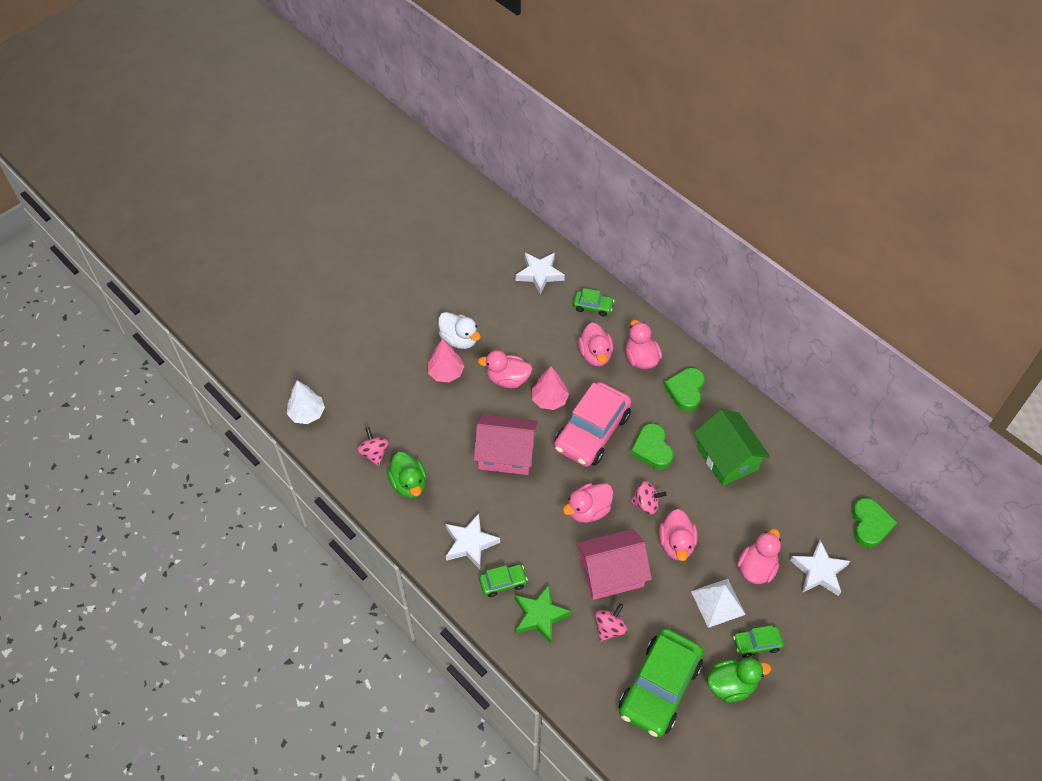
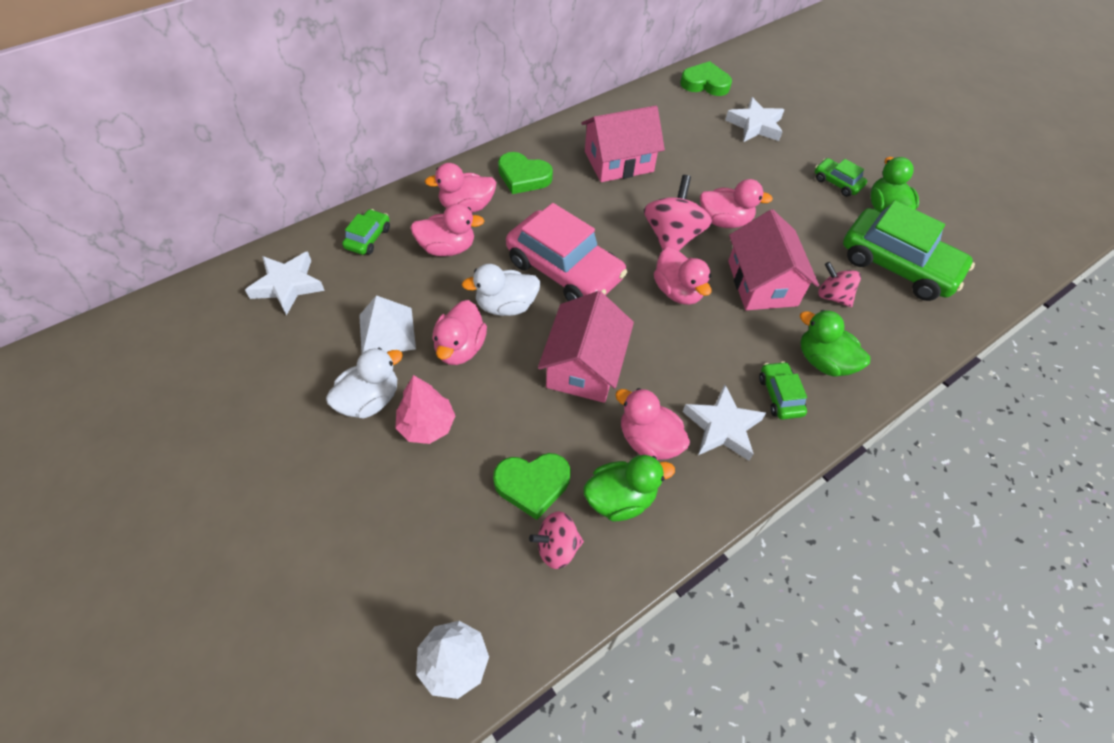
camera: 85 degrees left, 0 degrees up
green star [515,584,572,644] -> green duck [800,310,870,377]
pink tree [532,366,569,410] -> white duck [462,264,540,316]
green heart [630,423,673,469] -> green heart moved to [493,453,571,520]
pink spinning top [630,481,667,515] -> pink spinning top [644,175,712,251], size x1.66
white pyramid [691,579,746,628] -> white pyramid moved to [359,295,416,353]
green house [694,410,770,486] -> pink house [582,106,665,182]
green car [733,625,784,658] -> green car turned 135 degrees clockwise [815,158,867,197]
pink duck [737,529,781,584] -> pink duck moved to [615,388,690,460]

